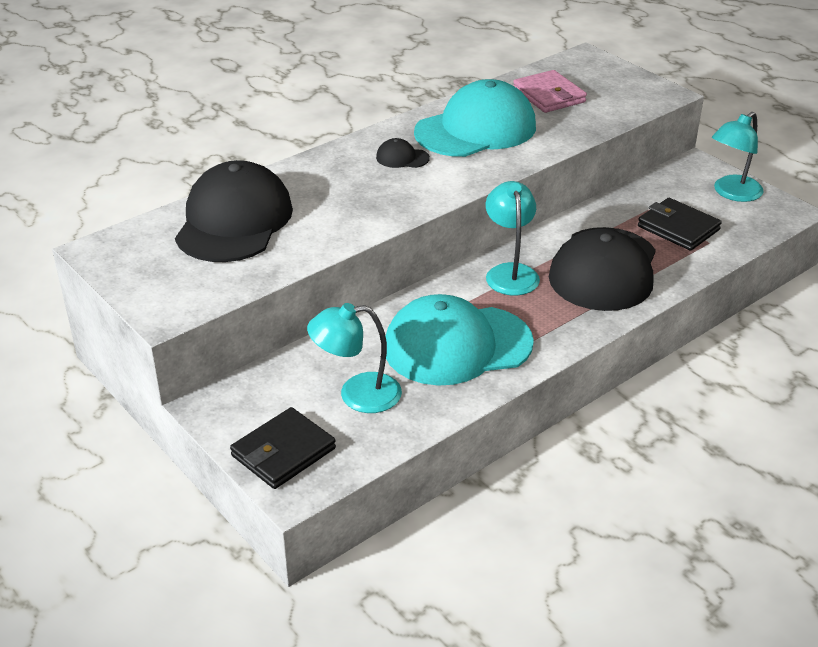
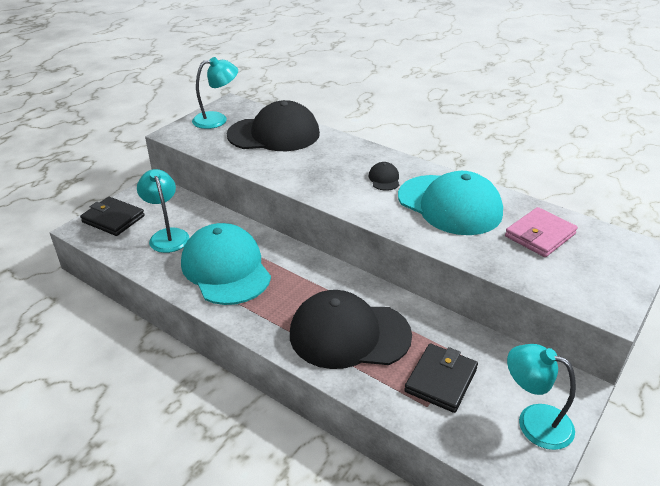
camera: 75 degrees right, 0 degrees up
turquoise lamp [486,181,540,295] -> turquoise lamp moved to [192,57,238,129]

